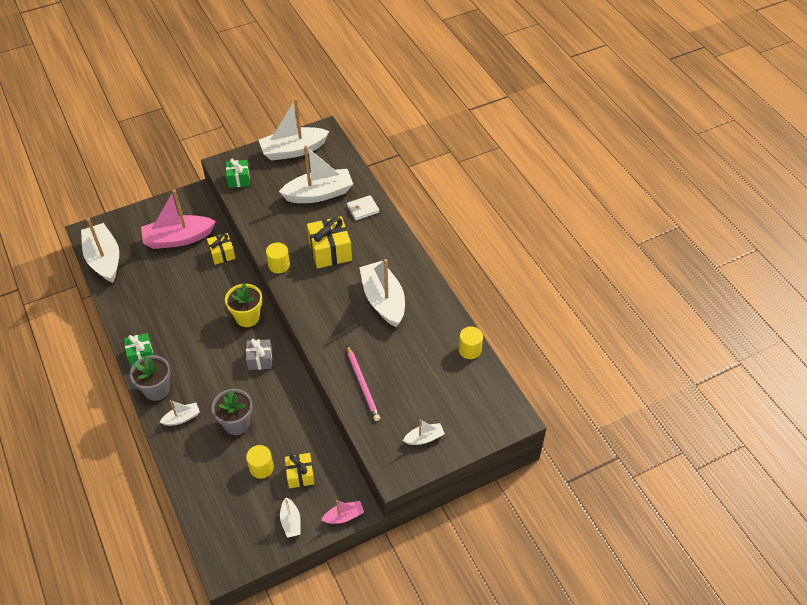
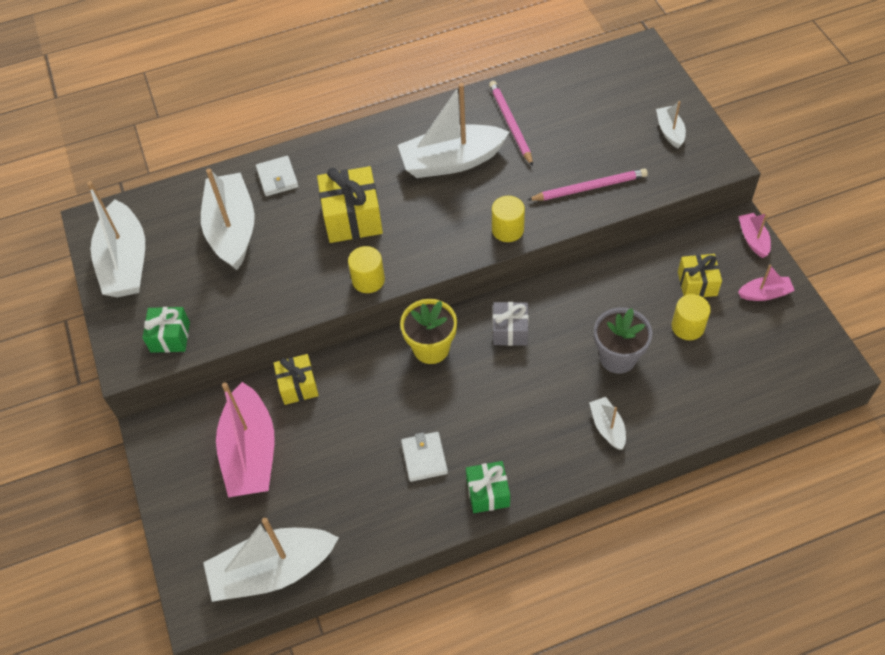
camera: 80 degrees left, 5 degrees up
grey flower pot [130,355,171,401] -> none
white boat [280,497,301,538] -> pink boat [738,265,795,301]
yellow cylinder [458,327,483,359] -> yellow cylinder moved to [492,196,525,242]
none -> white wallet [401,432,448,482]
none -> pink pencil [489,81,533,166]

